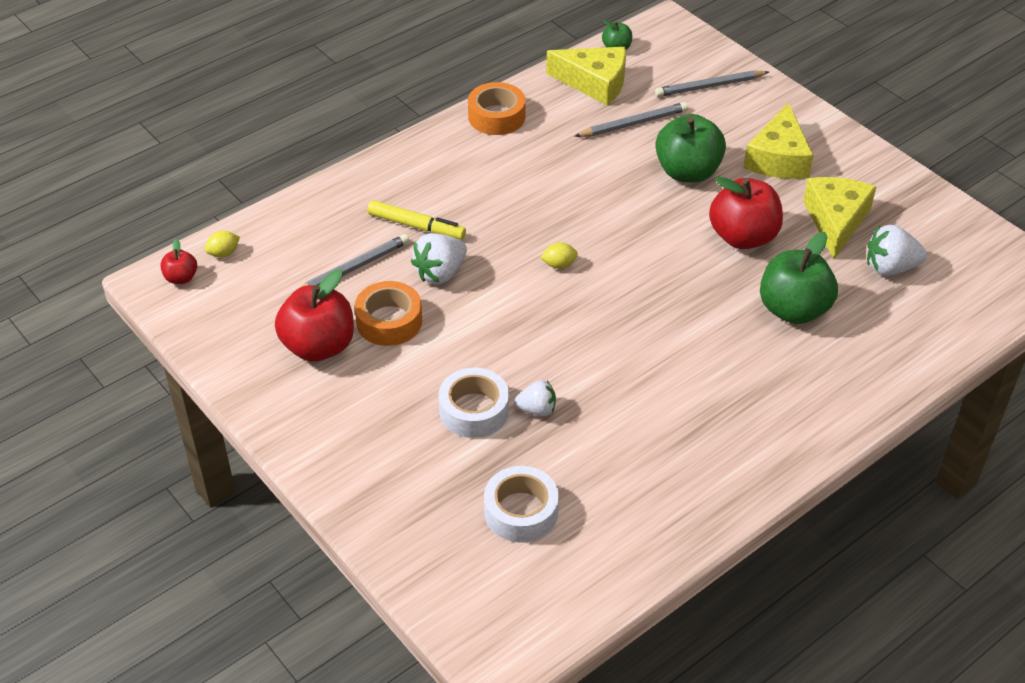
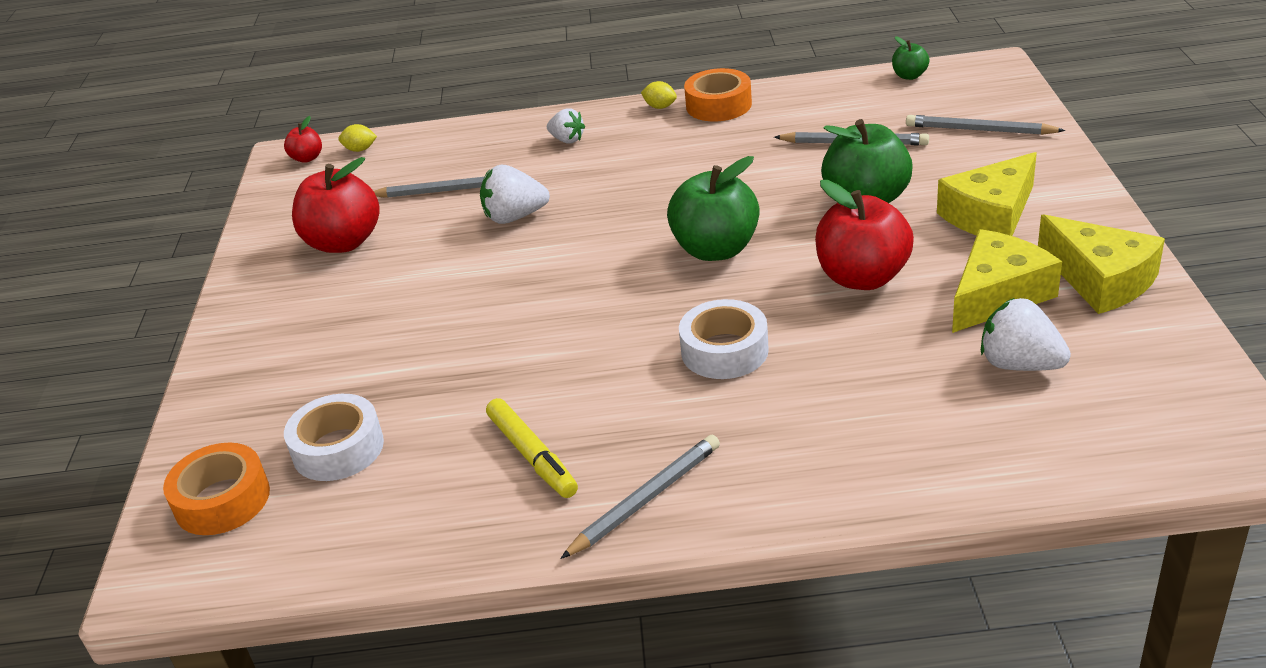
camera: 40 degrees right, 10 degrees down
orange tape [354,281,422,346] -> orange tape moved to [163,443,270,535]
yellow marker [367,200,466,240] -> yellow marker moved to [486,398,578,498]
white tape [439,368,509,438] -> white tape moved to [679,299,769,379]
white strawberry [514,380,556,416] -> white strawberry moved to [547,108,585,143]
yellow lemon [540,242,578,269] -> yellow lemon moved to [641,81,677,109]
yellow cheese [546,47,626,106] -> yellow cheese moved to [1038,215,1165,314]
green apple [760,232,838,324] -> green apple moved to [667,156,760,261]
none -> grey pencil [560,435,720,559]

